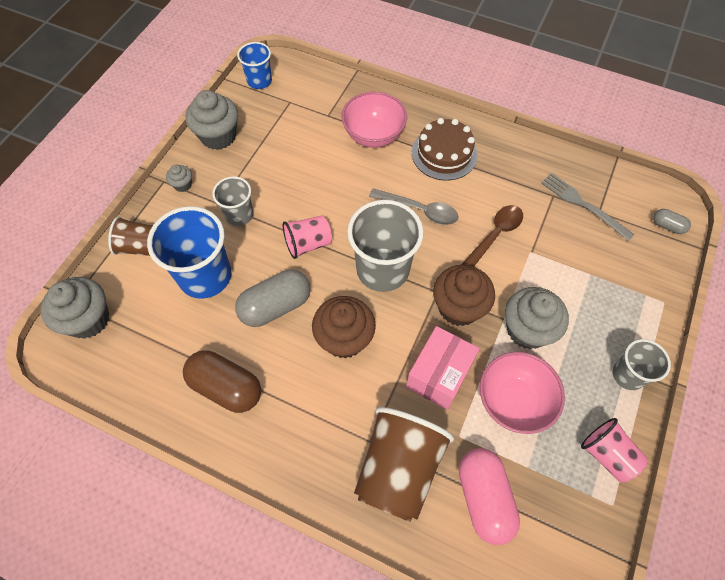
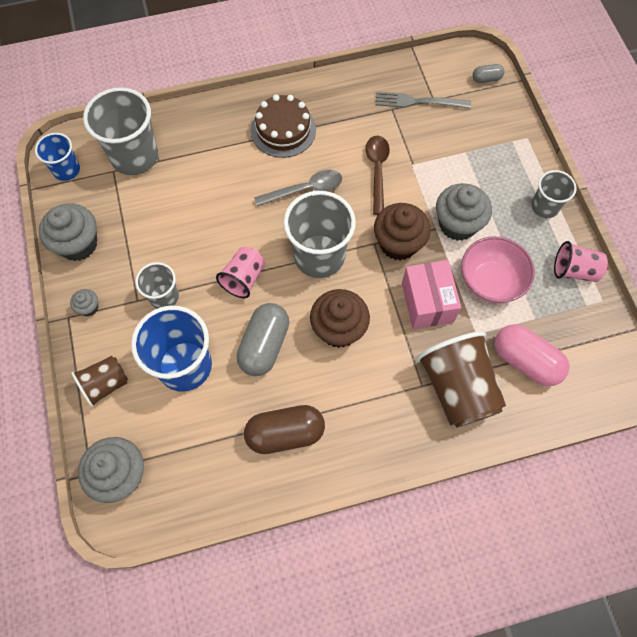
camera: 40 degrees left, 5 degrees up
pink bowl [341,92,407,148] -> none
none -> grey cup [83,87,158,175]

